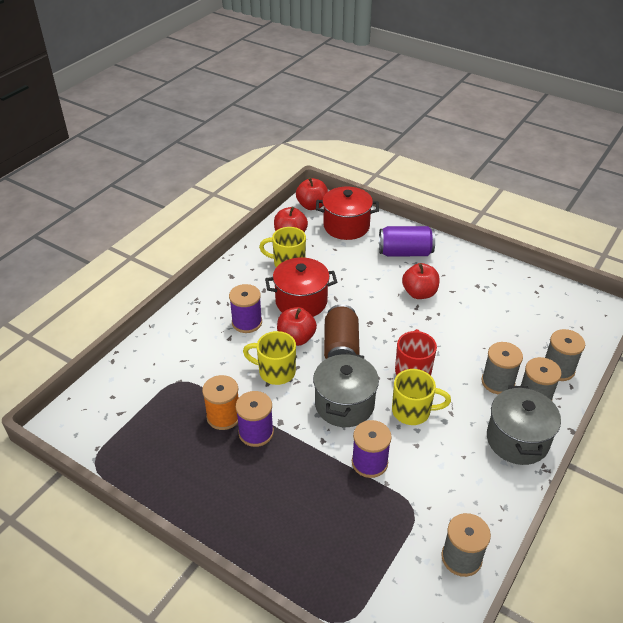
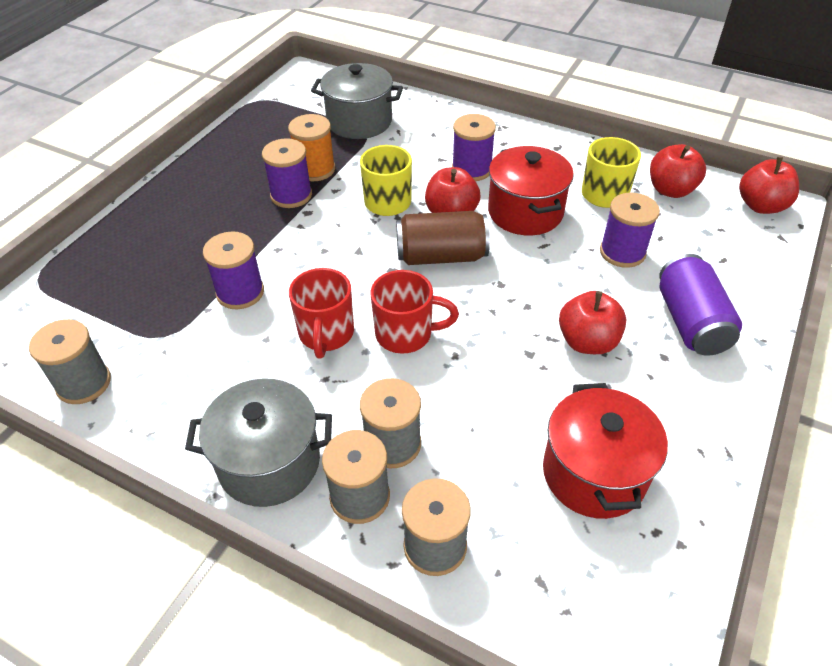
camera: 85 degrees right, 5 degrees up
grey pot [313,352,379,427] -> grey pot moved to [311,63,403,139]
red pot [316,186,379,240] -> red pot moved to [543,383,668,519]
yellow mug [392,369,451,425] -> red mug [289,268,354,358]
none -> purple spool [600,193,660,268]

